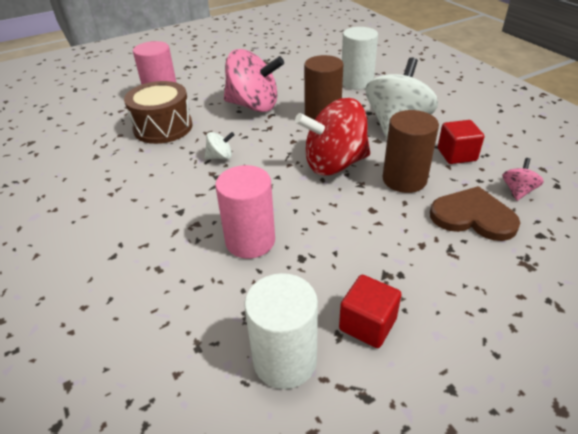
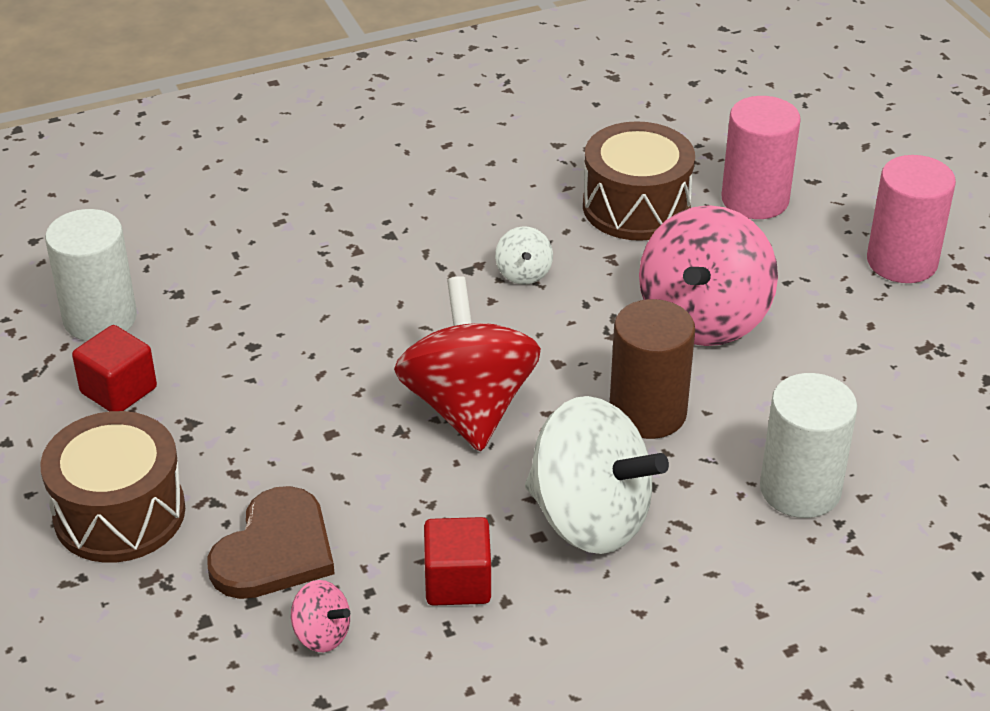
camera: 95 degrees right, 0 degrees up
pink cylinder [215,165,275,259] -> pink cylinder moved to [867,155,956,283]
brown cylinder [383,110,439,193] -> none
none -> brown drum [40,411,185,563]

